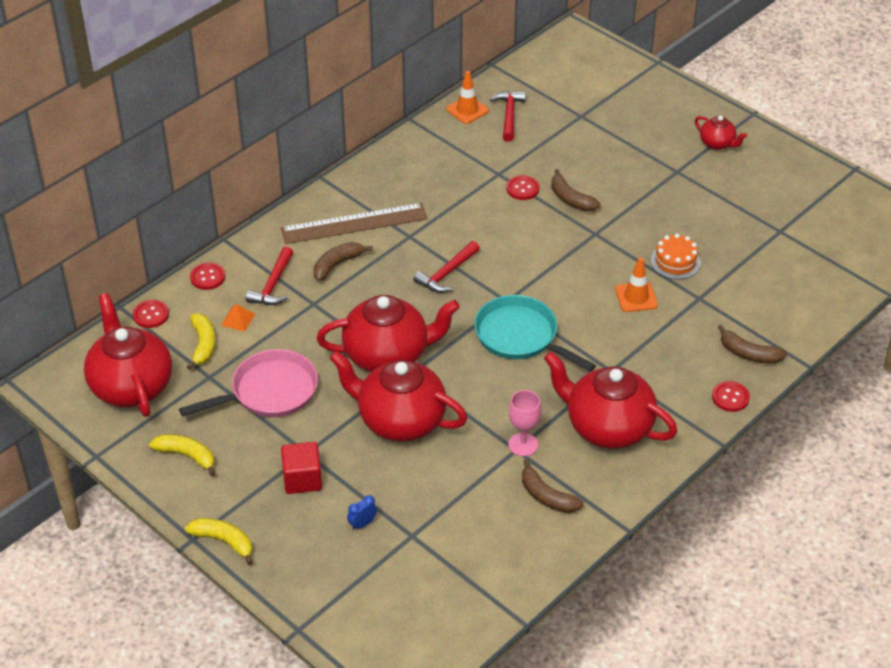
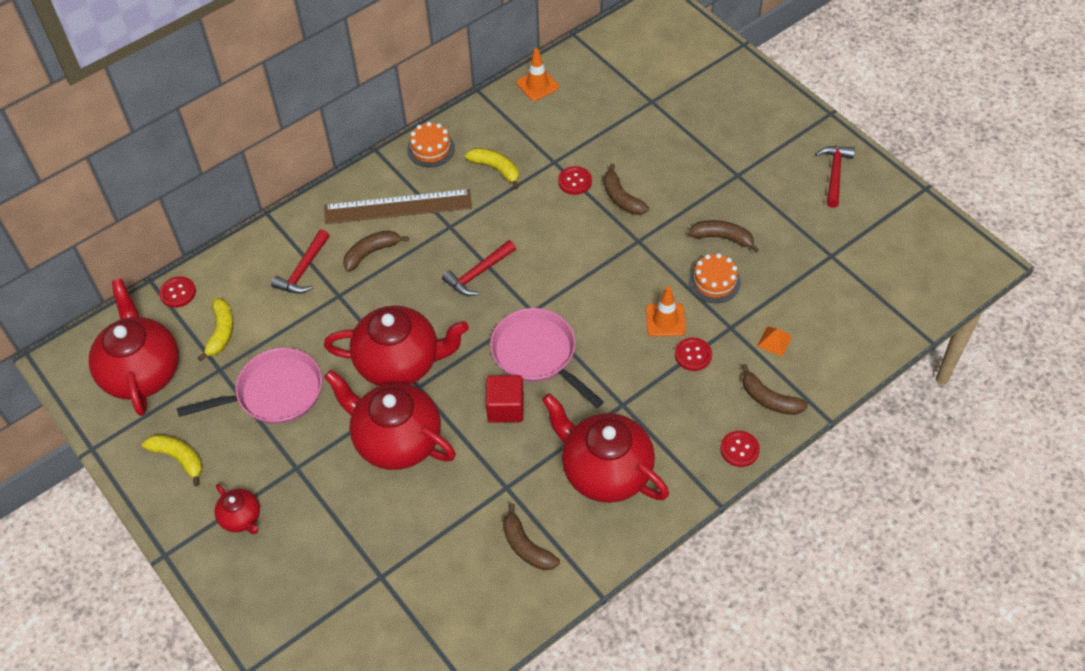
camera: 10 degrees right, 10 degrees up
yellow banana [185,518,253,565] -> yellow banana moved to [465,148,519,189]
red button [190,263,225,290] -> red button moved to [675,338,712,371]
orange pyramid [221,304,255,332] -> orange pyramid moved to [757,327,792,357]
red cube [281,442,322,494] -> red cube moved to [486,375,524,423]
blue clock [347,495,377,530] -> none
turquoise pan [474,295,596,372] -> pink pan [490,308,604,408]
red hammer [490,91,526,142] -> red hammer moved to [815,146,855,208]
pink goblet [508,390,541,456] -> none
red teapot [695,116,747,150] -> red teapot moved to [215,484,260,534]
none -> orange cake [407,122,455,167]
none -> brown banana [688,220,759,253]

